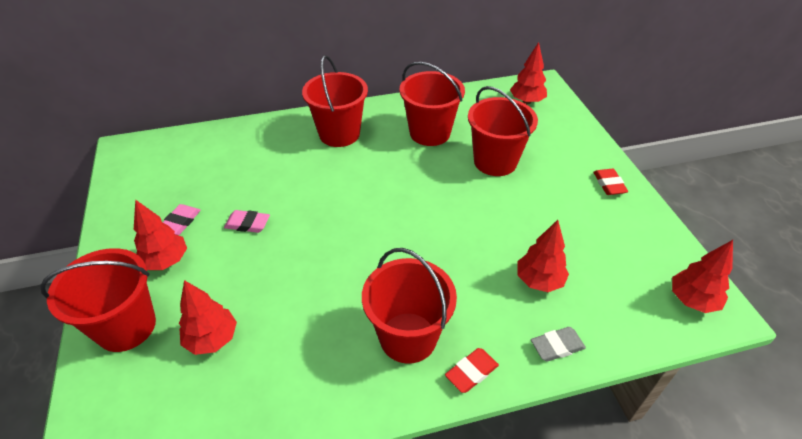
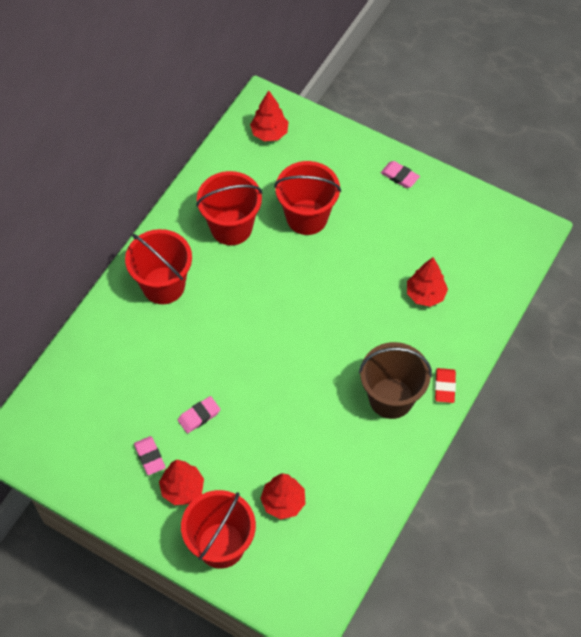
camera: 45 degrees left, 15 degrees up
red bucket [362,248,457,364] -> brown bucket [359,342,432,419]
grey eraser [531,327,586,362] -> none
red eraser [593,169,628,195] -> pink eraser [381,161,420,188]
red tree [672,240,733,313] -> none

